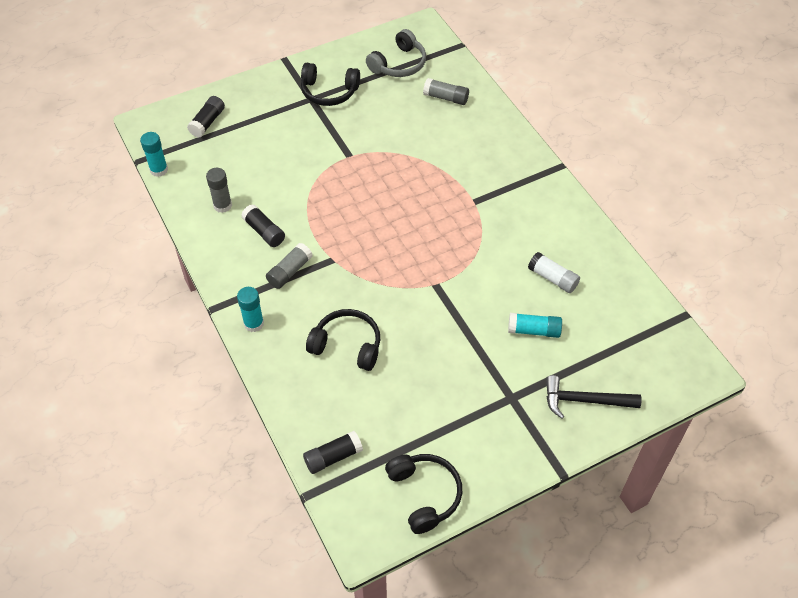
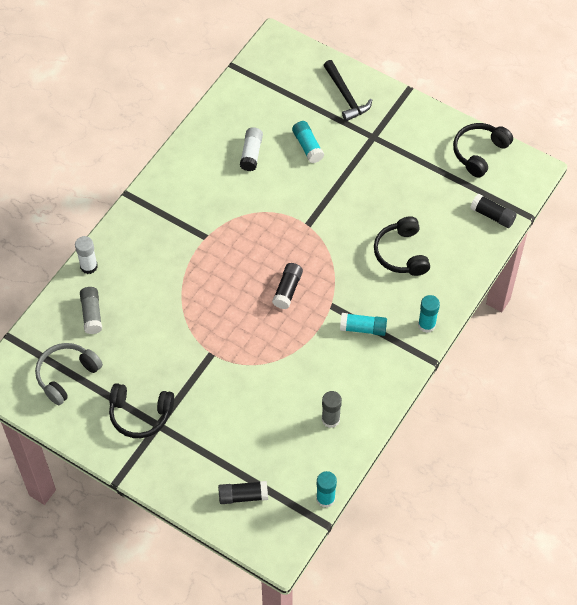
camera: 120 degrees left, 5 degrees up
black glue stick [241,204,285,247] -> black glue stick moved to [272,263,303,309]
grey glue stick [266,243,313,289] -> turquoise glue stick [340,313,387,336]
black headphones [301,63,360,106] -> black headphones turned 120 degrees clockwise [109,383,174,438]
grey headphones [366,29,426,77] -> grey headphones turned 60 degrees counterclockwise [35,343,103,405]
none -> white glue stick [75,236,98,274]

